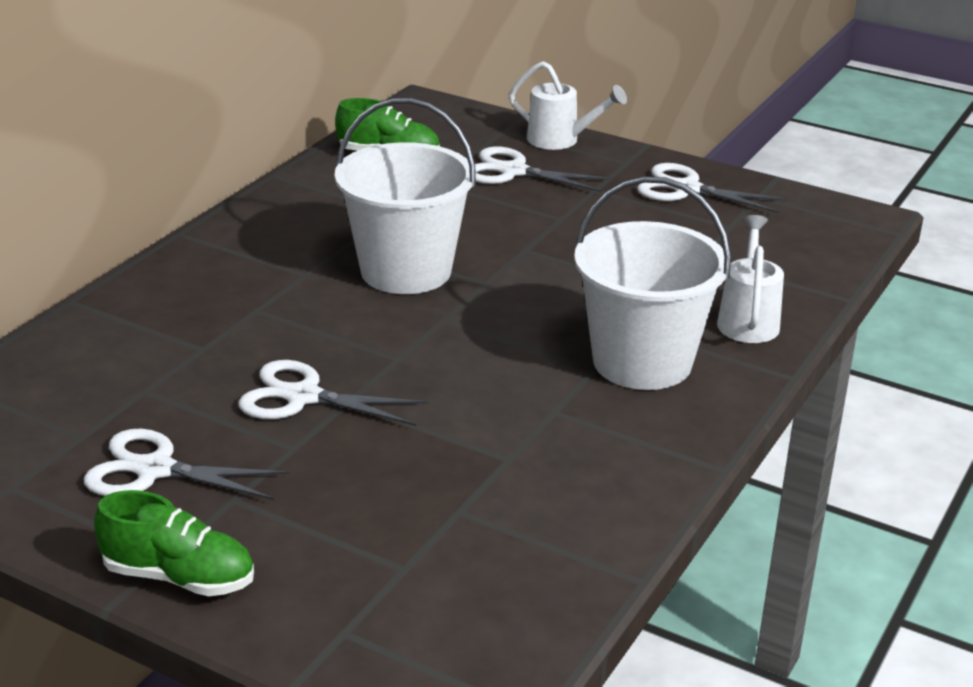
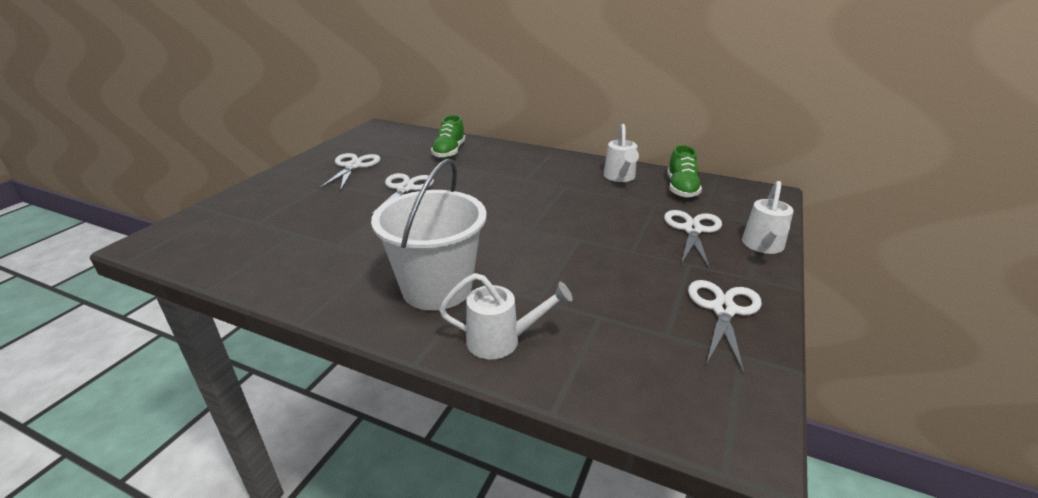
camera: 85 degrees right, 0 degrees up
green shoe [94,490,254,596] -> green shoe moved to [431,115,465,159]
white bucket [335,98,476,294] -> none
none -> white watering can [603,124,639,182]

